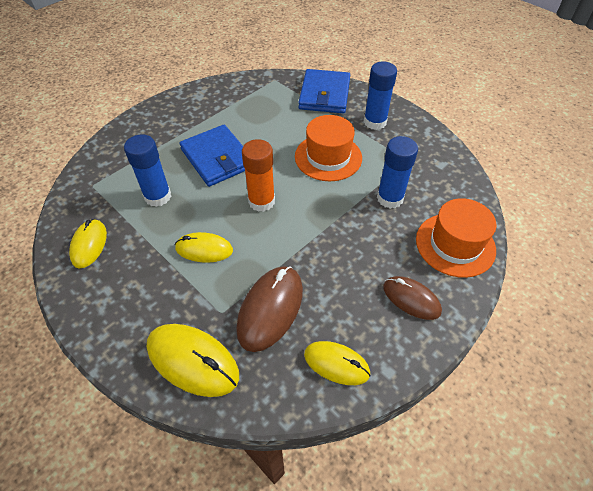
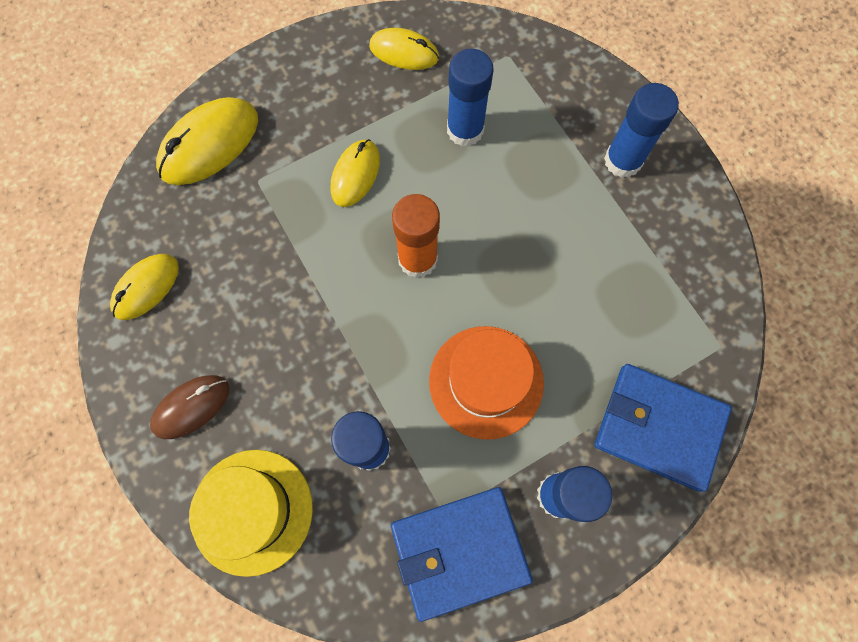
camera: 105 degrees right, 20 degrees up
blue wallet [179,125,245,187] -> blue wallet moved to [391,487,533,622]
brown mouse [236,266,303,352] -> none
orange hat [416,198,496,278] -> yellow hat [189,450,313,577]
none -> blue glue stick [604,83,679,178]

